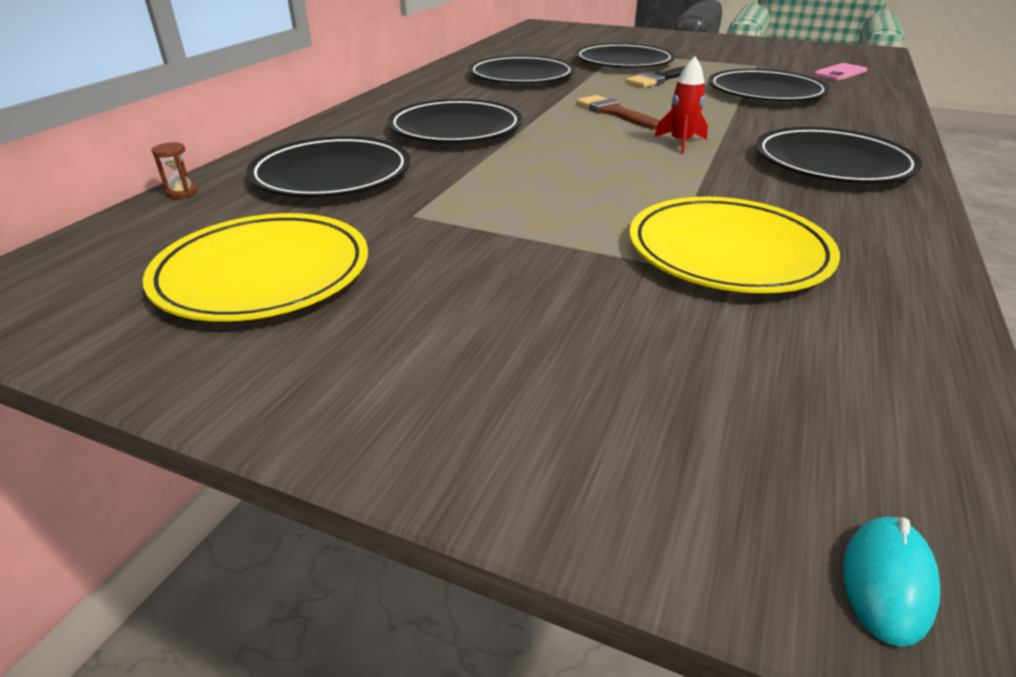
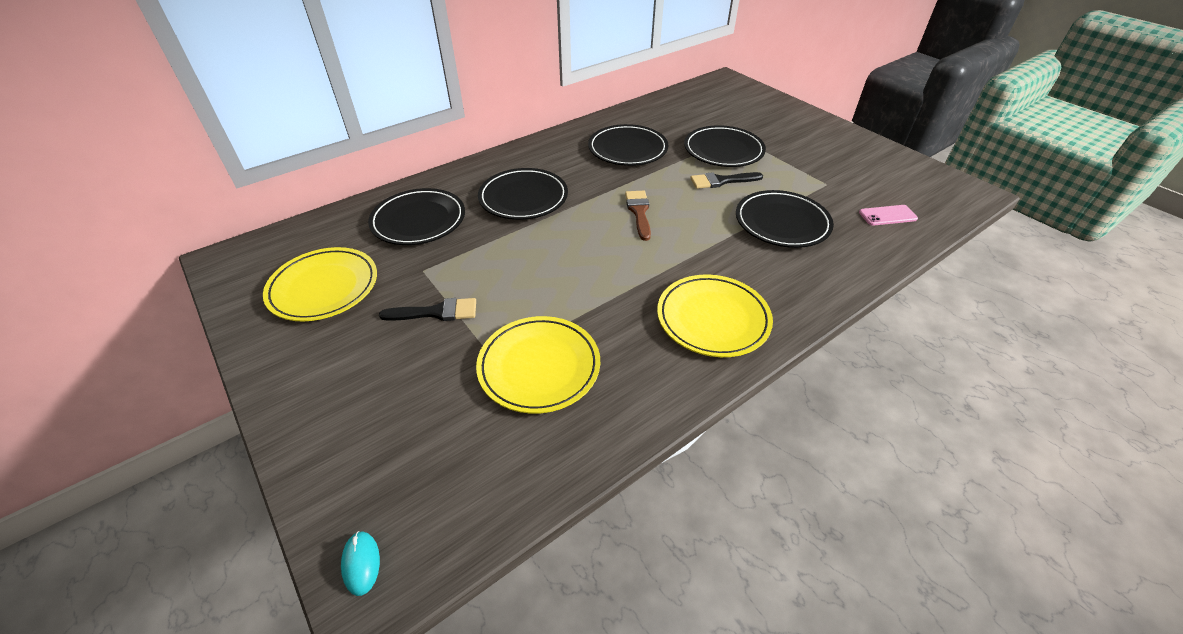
camera: 30 degrees right, 10 degrees up
brown hourglass [152,142,198,199] -> none
red rocket [654,56,708,153] -> none
black plate [755,127,922,184] -> yellow plate [657,274,773,357]
turquoise mouse [843,516,940,647] -> turquoise mouse turned 75 degrees counterclockwise [341,531,380,596]
none -> black brush [379,298,476,321]

